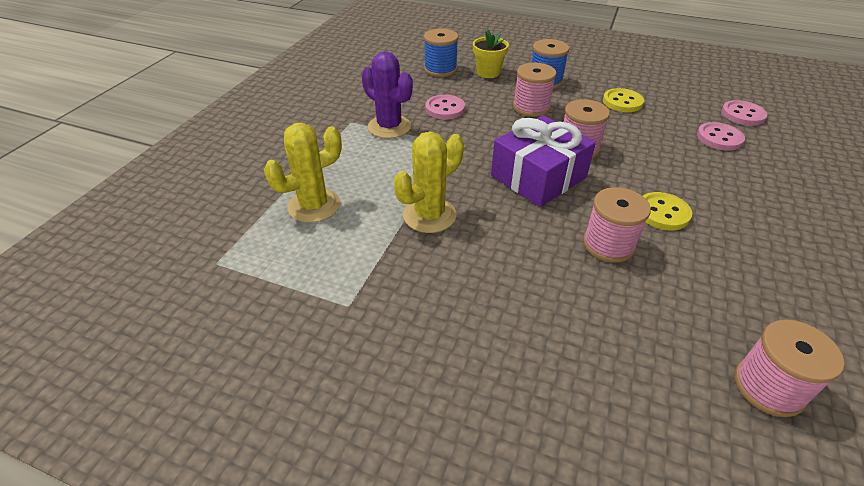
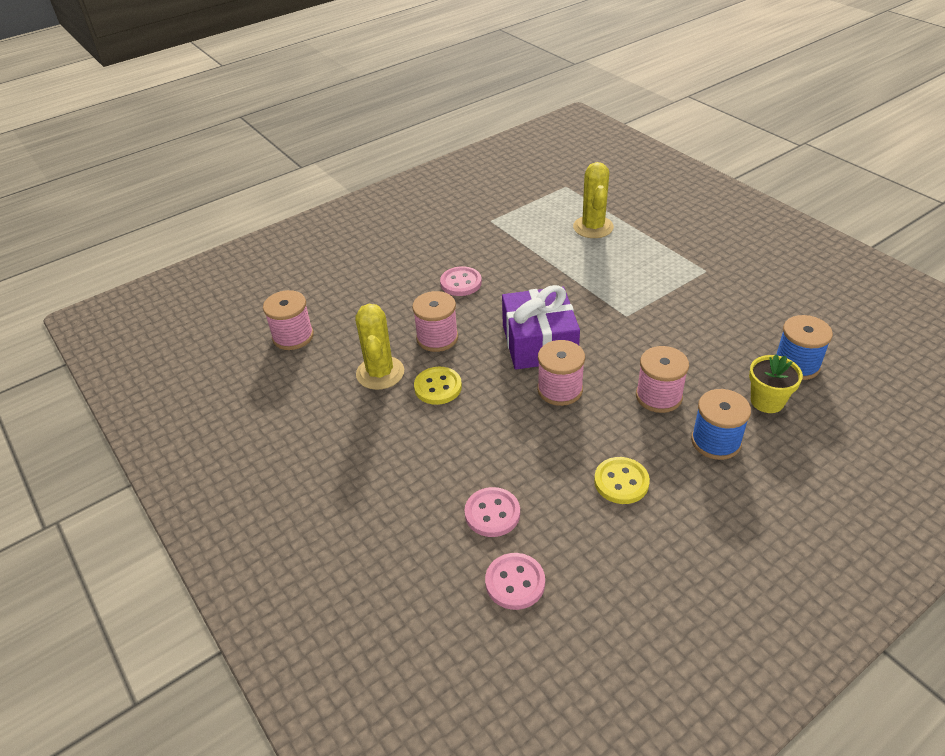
camera: 125 degrees right, 0 degrees up
purple cactus [361,51,413,138] -> none
yellow cactus [394,132,464,233] -> yellow cactus moved to [355,304,404,390]
pink button [425,95,465,119] -> pink button moved to [440,266,482,296]

